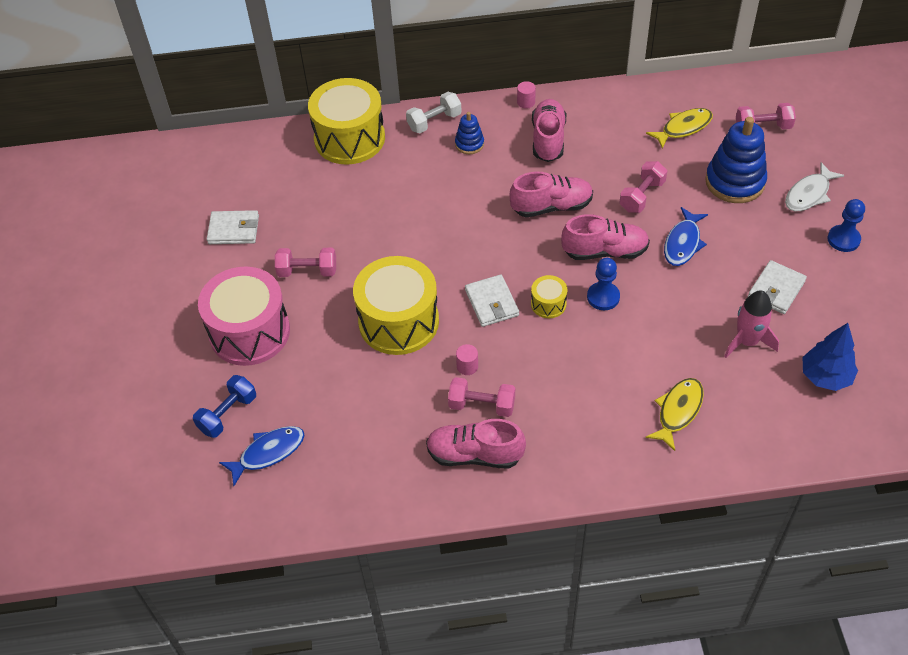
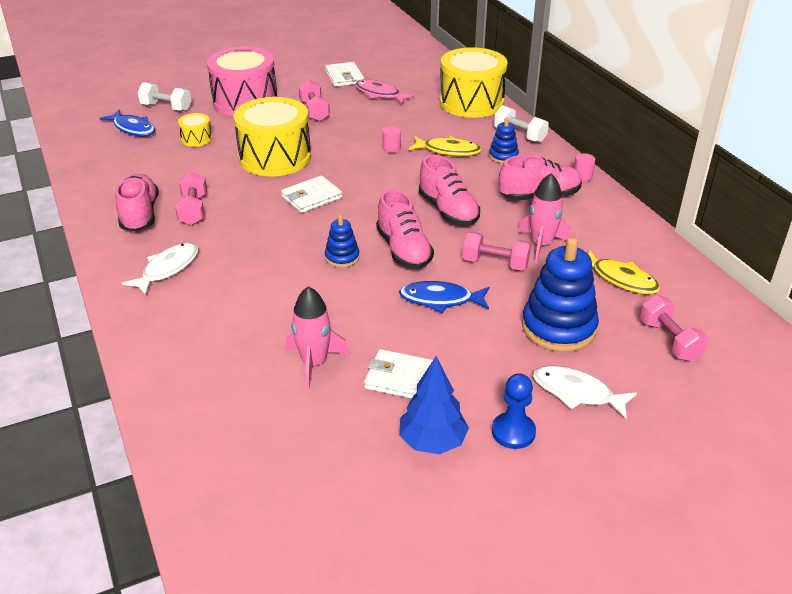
camera: 70 degrees right, 15 degrees down
blue dumbbell [193,375,256,438] -> white dumbbell [138,82,191,112]
pink cylinder [456,344,478,375] -> pink cylinder moved to [382,126,401,153]
yellow drum [531,275,567,318] -> yellow drum moved to [178,113,212,147]
blue pawn [587,258,620,310] -> blue stacking toy [325,215,360,268]
yellow fish [645,378,704,451] -> yellow fish moved to [409,136,481,156]
blue tree [803,323,858,391] -> blue tree moved to [400,356,469,454]
none -> white fish [122,243,198,295]
none -> pink fish [355,80,415,105]
none -> pink rocket [518,174,572,263]

